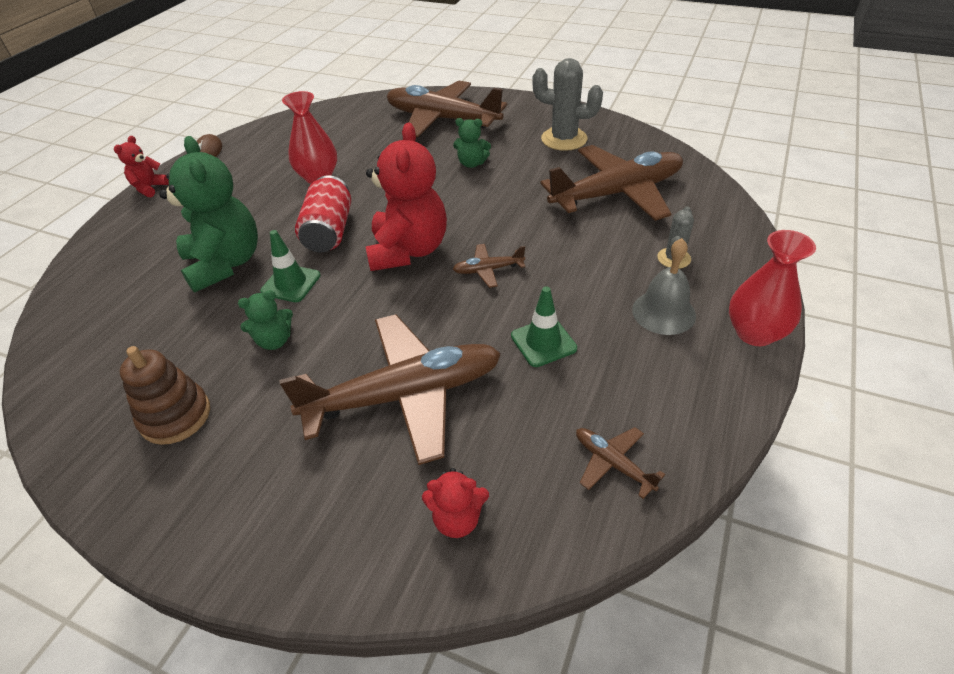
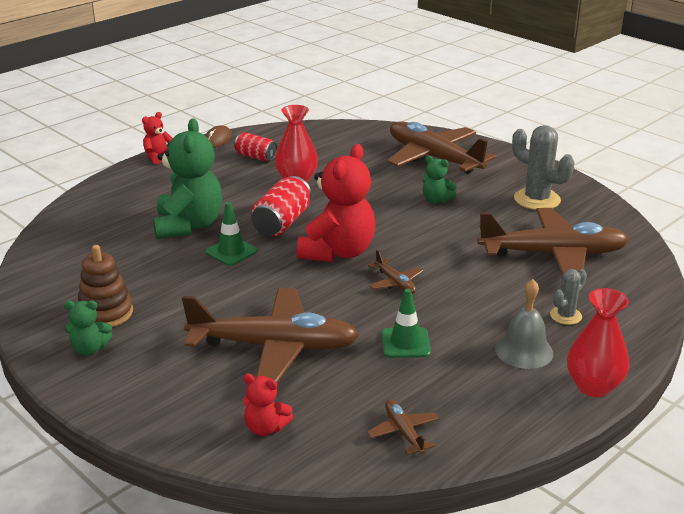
camera: 20 degrees right, 15 degrees down
green teddy bear [238,290,293,350] -> green teddy bear moved to [64,301,113,356]
brown plane [453,244,525,288] -> brown plane turned 135 degrees counterclockwise [368,250,423,294]
none -> red can [234,132,278,161]

